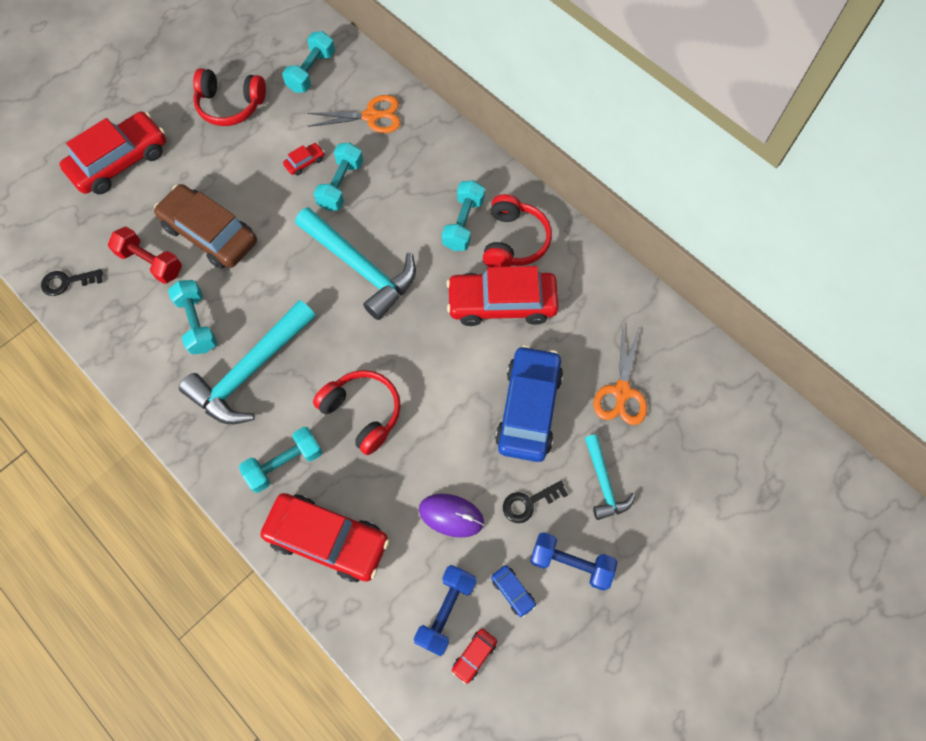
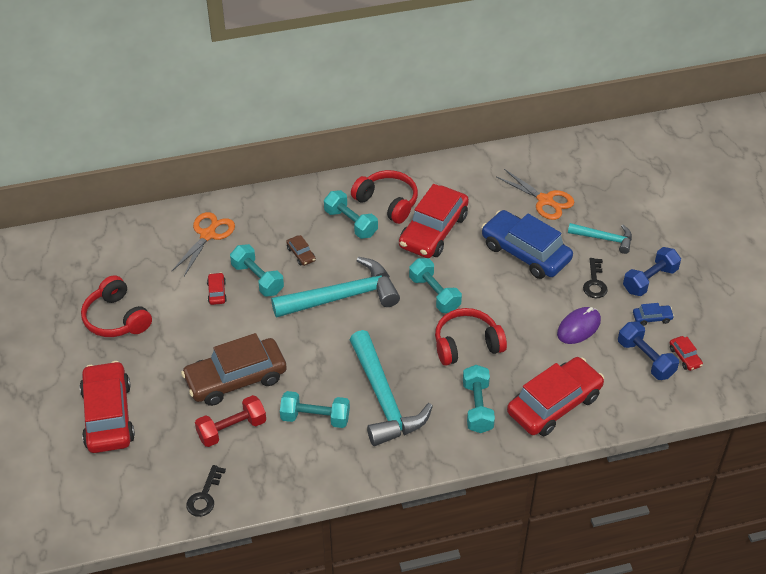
camera: 60 degrees left, 20 degrees down
red headphones [193,68,266,126] -> red headphones turned 105 degrees clockwise [81,275,152,337]
turquoise dumbbell [282,31,335,93] -> turquoise dumbbell moved to [409,258,462,313]
none -> brown car [286,235,316,266]

